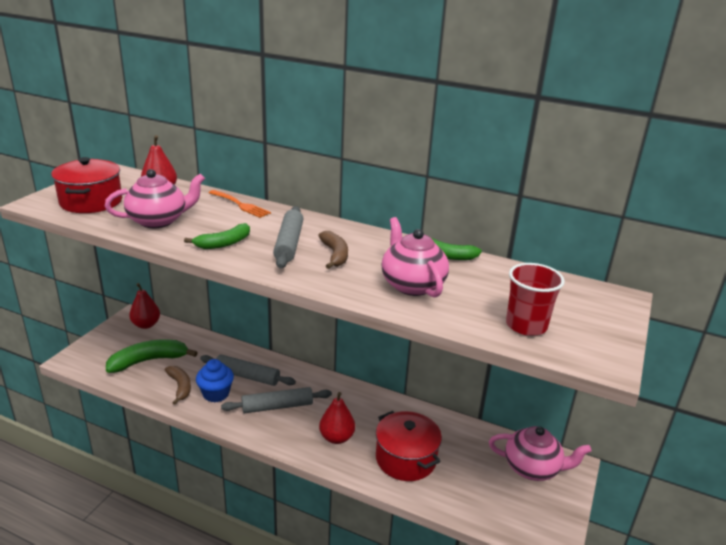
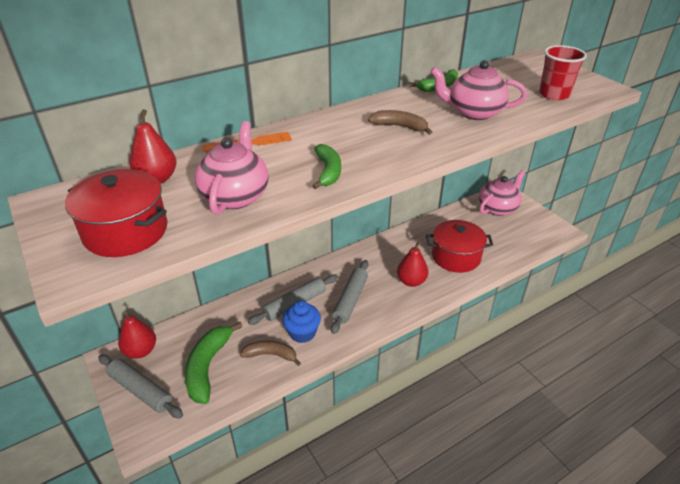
camera: 55 degrees left, 10 degrees up
grey rolling pin [273,206,303,268] -> grey rolling pin moved to [98,355,183,418]

